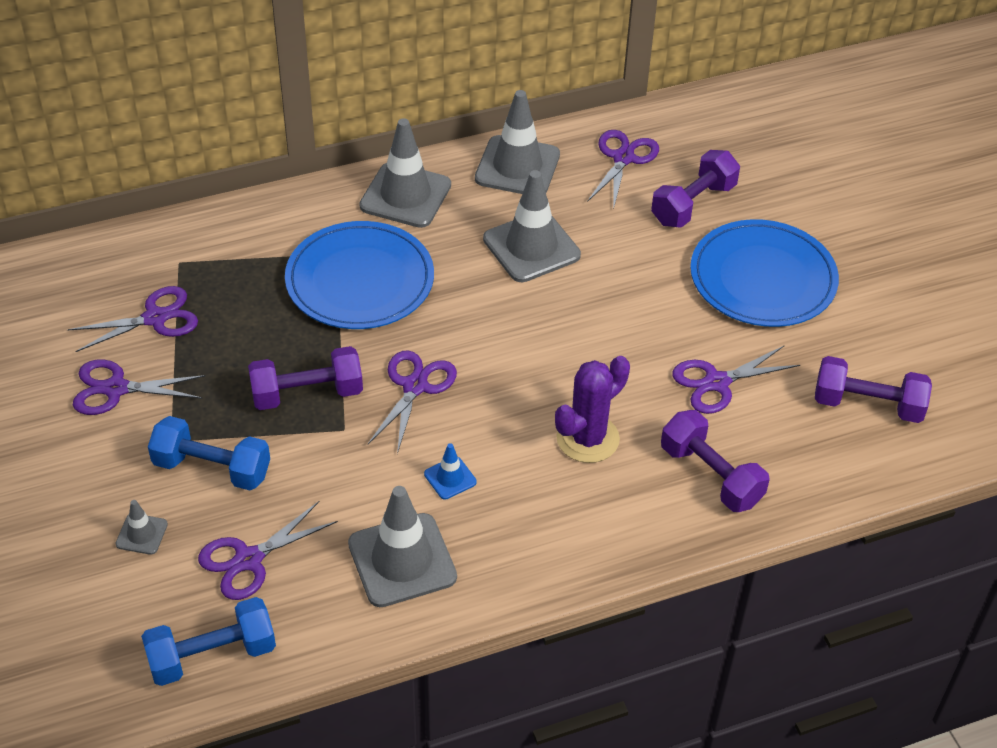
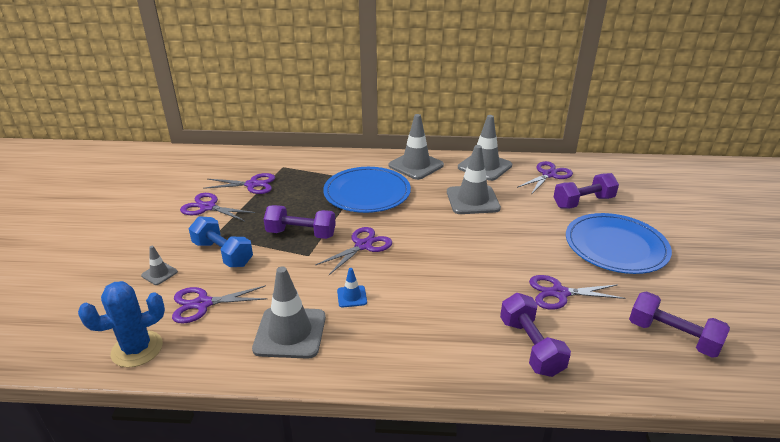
camera: 25 degrees right, 15 degrees down
blue dumbbell [141,597,276,686] -> blue cactus [78,281,165,368]
purple cactus [555,356,630,463] -> none

